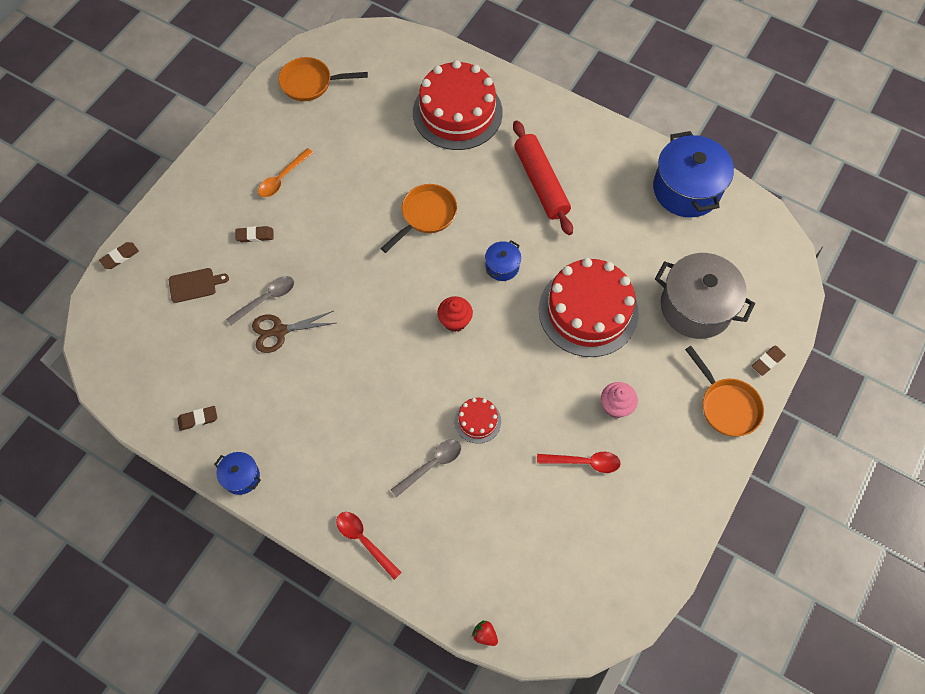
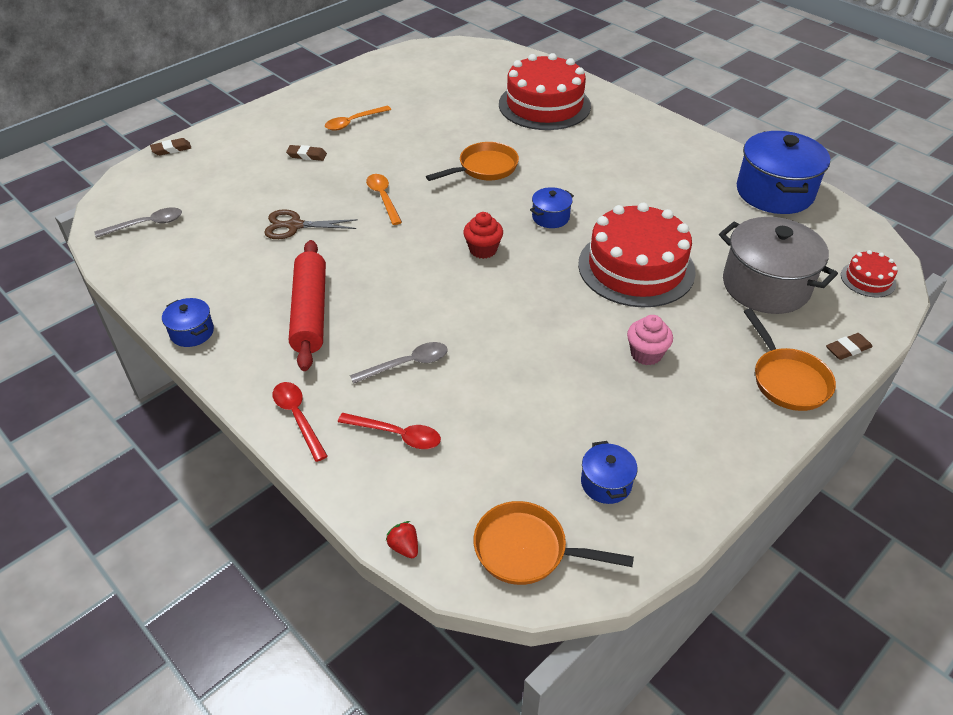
camera: 15 degrees right, 20 degrees down
brown cutting board [169,268,229,303] -> none
brown eraser [177,406,217,431] -> none
grey spoon [226,276,294,325] -> grey spoon moved to [95,207,182,238]
orange pan [279,57,368,101] -> orange pan moved to [473,501,634,585]
red cake [455,398,501,444] -> red cake moved to [841,250,898,297]
red rolling pin [513,120,573,235] -> red rolling pin moved to [289,240,326,371]
red spoon [537,452,621,473] -> red spoon moved to [338,413,441,449]
none -> orange spoon [366,174,402,225]
none -> blue pot [581,441,638,504]

